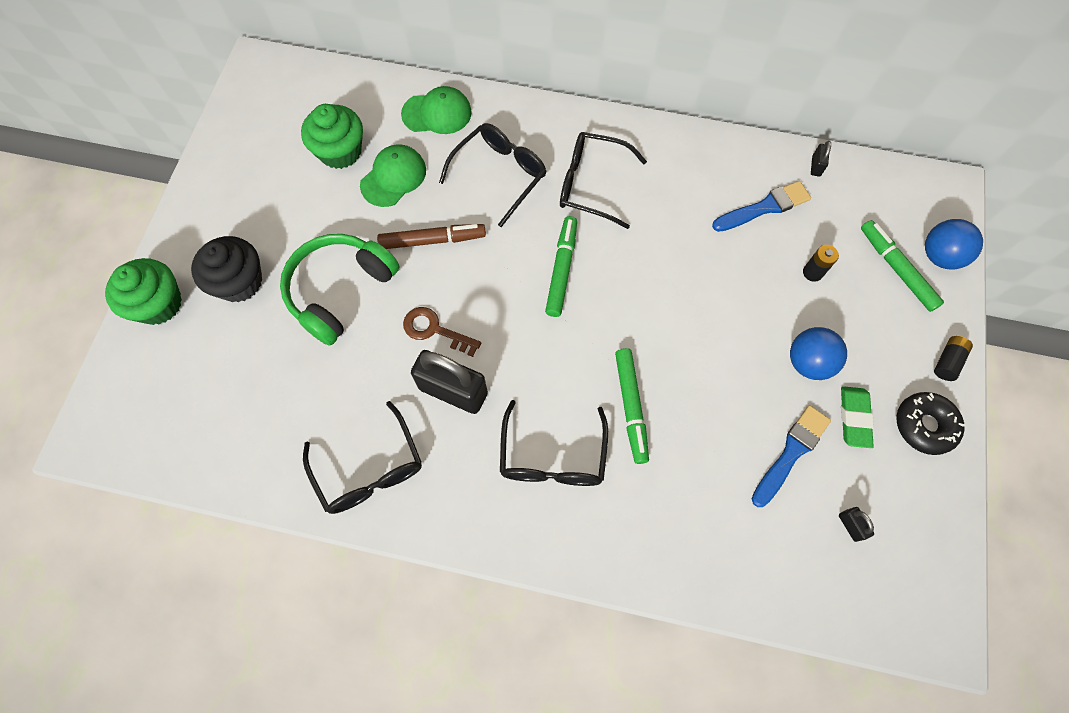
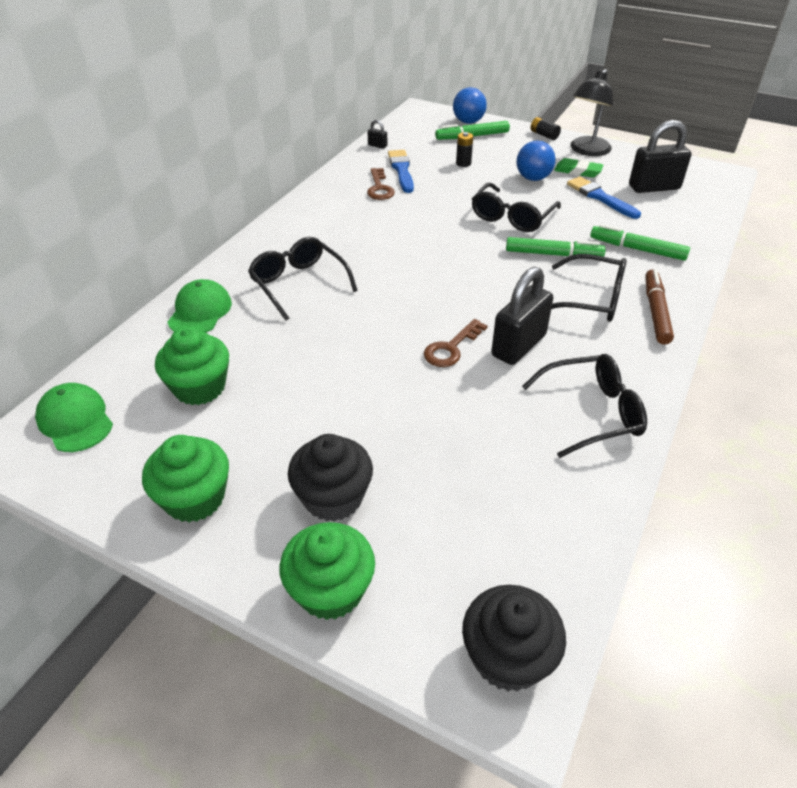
camera: 75 degrees left, 25 degrees down
green headphones [280,234,399,346] -> none
green cap [360,145,426,207] -> green cap moved to [35,383,113,452]
brown marker [377,224,486,249] -> brown marker moved to [645,269,674,344]
green marker [545,216,577,317] -> green marker moved to [590,224,690,261]
black glasses [560,132,647,229] -> black glasses moved to [472,183,561,232]
black padlock [839,507,874,542] -> black padlock [629,120,691,193], size x2.37
black donut [896,392,965,455] -> black lamp [570,69,613,156]
none -> green cupcake [142,435,229,522]
none -> brown key [367,168,395,200]
none -> black cupcake [462,585,566,692]

